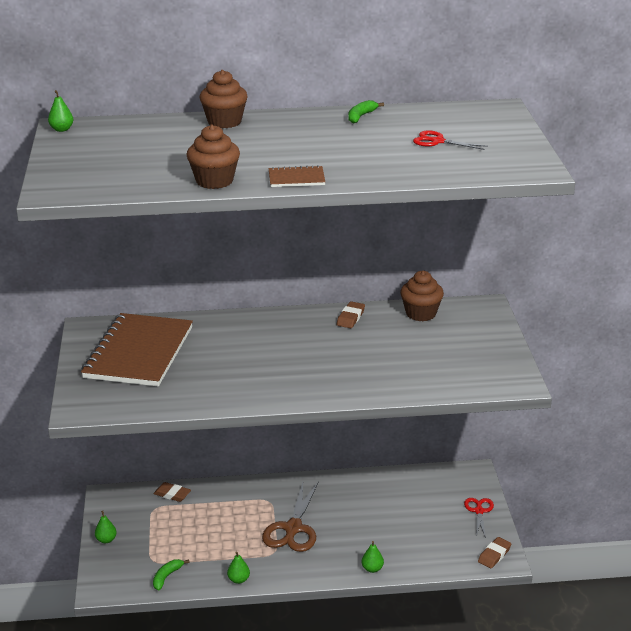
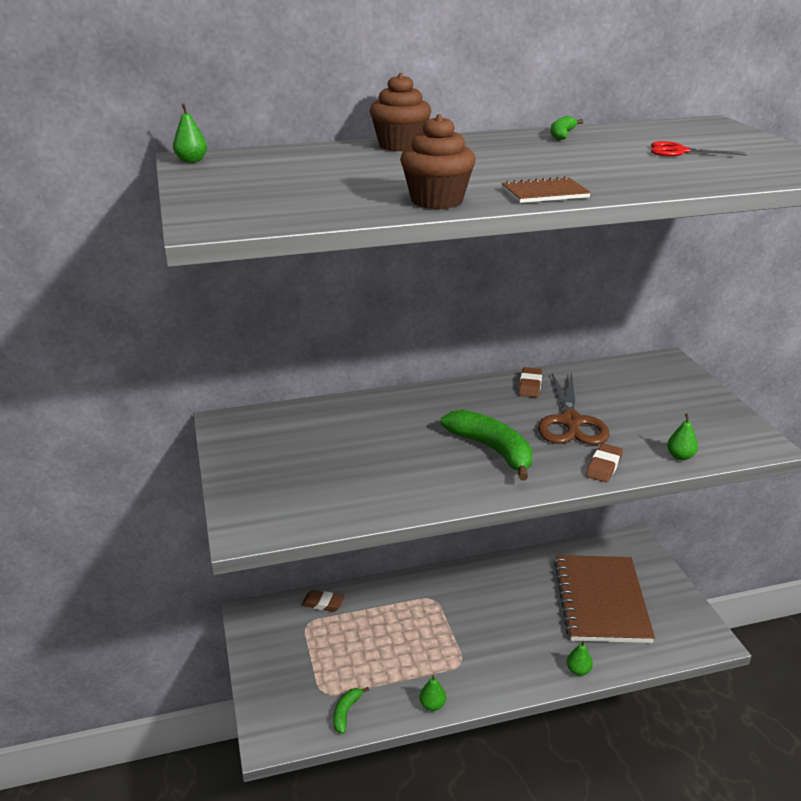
camera: 10 degrees left, 0 degrees up
brown notebook [81,313,193,386] -> brown notebook moved to [554,555,655,643]
green pear [95,511,117,543] -> green pear moved to [667,413,698,460]
brown scissors [262,481,319,552] -> brown scissors moved to [538,372,610,445]
brown cupcake [400,271,444,321] -> none
red scissors [464,498,494,538] -> none
brown eraser [478,537,511,568] -> brown eraser moved to [586,443,623,482]
none -> green banana [441,410,532,480]

